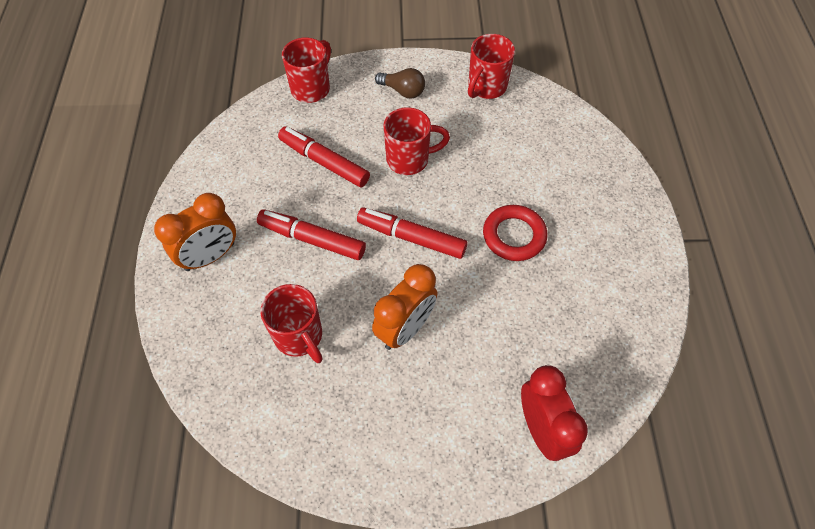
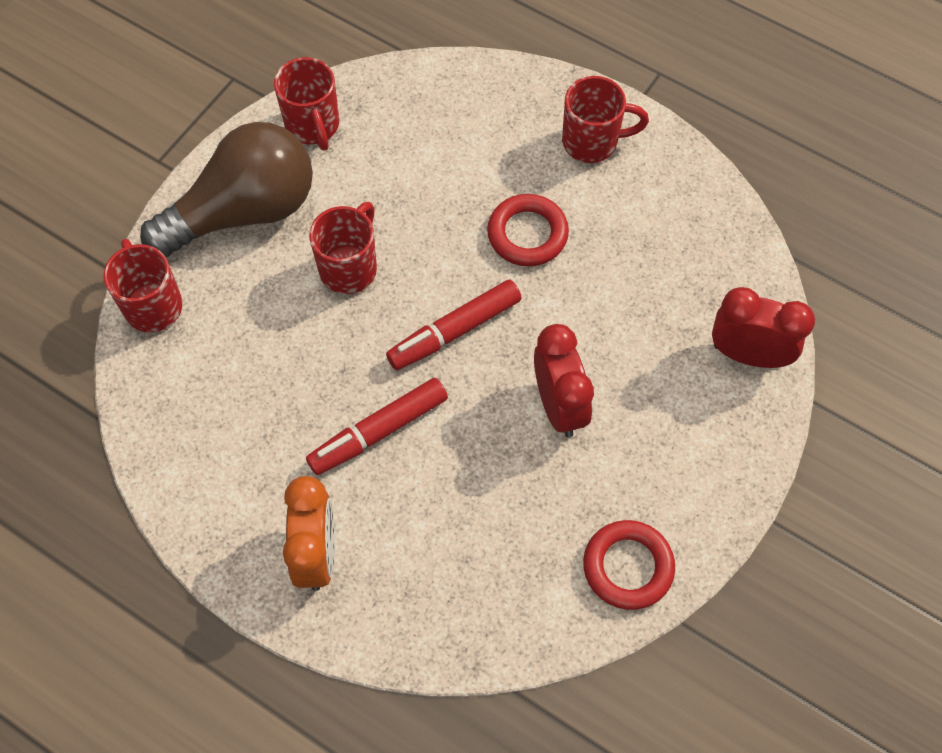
camera: 55 degrees left, 5 degrees up
red mug [260,284,322,363] -> red mug moved to [562,76,649,163]
red marker [278,126,370,187] -> none
orange clock [372,264,437,350] -> red clock [534,324,594,437]
brown light bulb [375,68,425,99] -> brown light bulb [140,122,313,257], size x2.34
none -> red ring [583,520,675,610]

